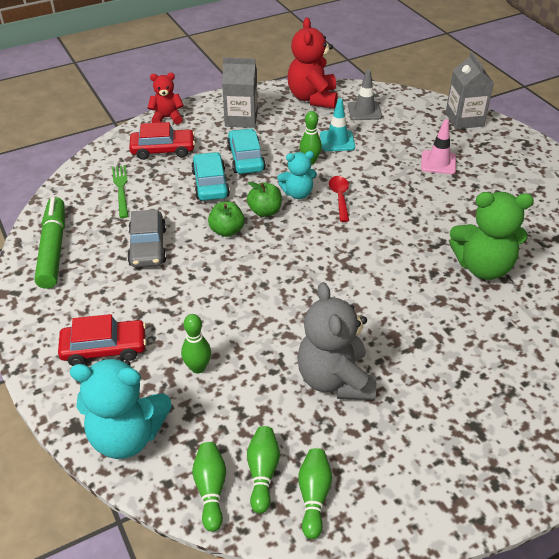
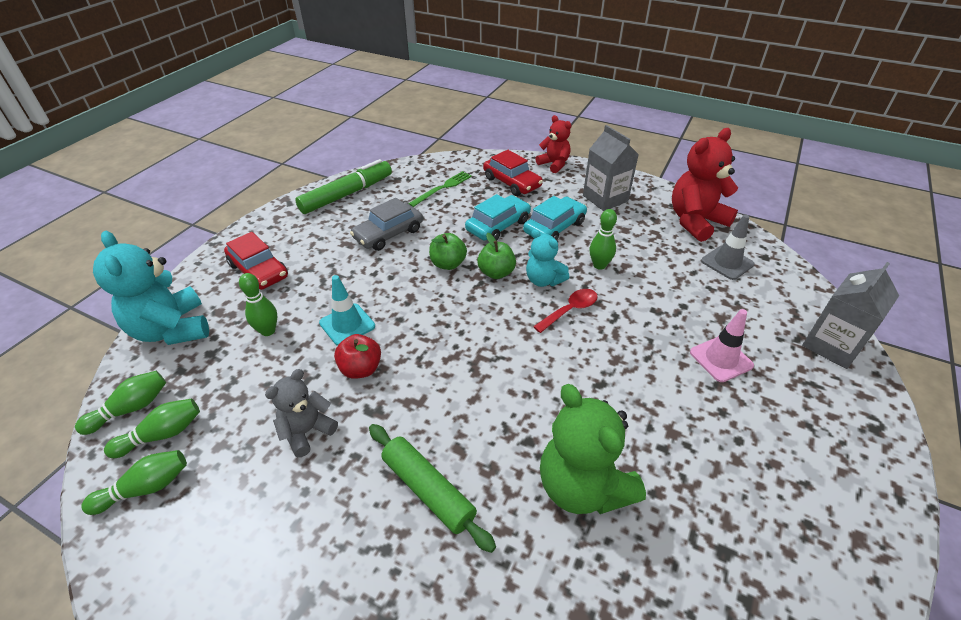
camera: 55 degrees right, 0 degrees up
grey teddy bear [297,282,376,400] -> grey teddy bear [265,369,338,457], size x0.59
turquoise traffic cone [320,98,355,151] -> turquoise traffic cone moved to [319,275,375,346]
none -> red apple [334,334,381,379]
none -> green rolling pin [369,424,496,553]

